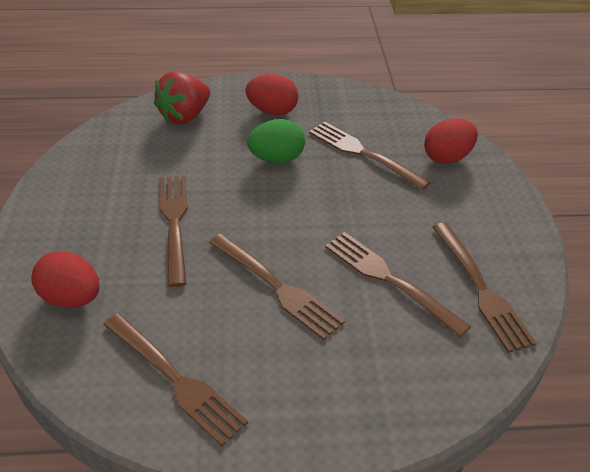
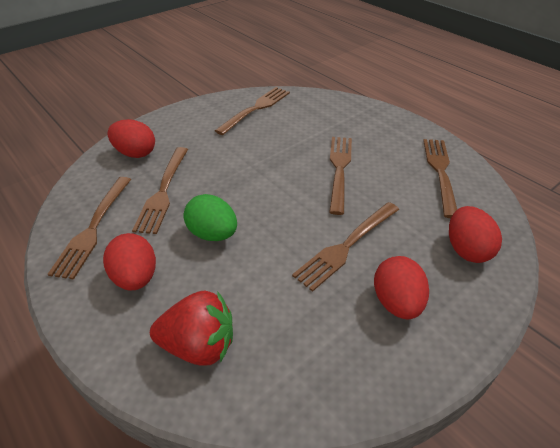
camera: 125 degrees left, 0 degrees up
brown fork [325,232,471,337] -> brown fork moved to [48,177,131,280]
none -> red egg [374,256,429,319]

